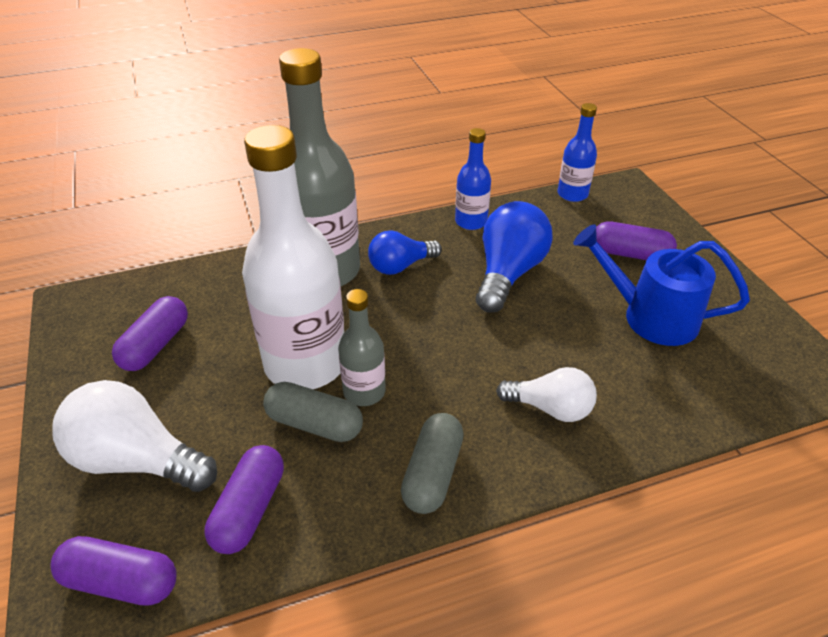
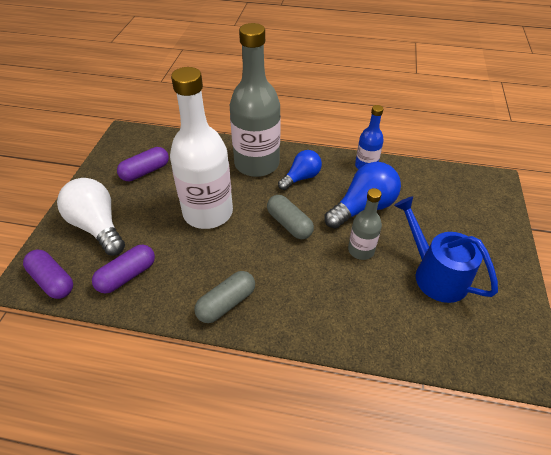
camera: 30 degrees right, 5 degrees up
grey capsule [263,382,363,442] -> grey capsule moved to [267,195,314,239]
grey bottle [338,289,386,406] -> grey bottle moved to [348,188,382,260]
blue light bulb [368,231,442,275] -> blue light bulb turned 135 degrees clockwise [278,150,322,190]
white light bulb [496,367,597,422] -> none
blue bottle [557,103,597,202] -> none
purple capsule [596,221,677,260] -> none

